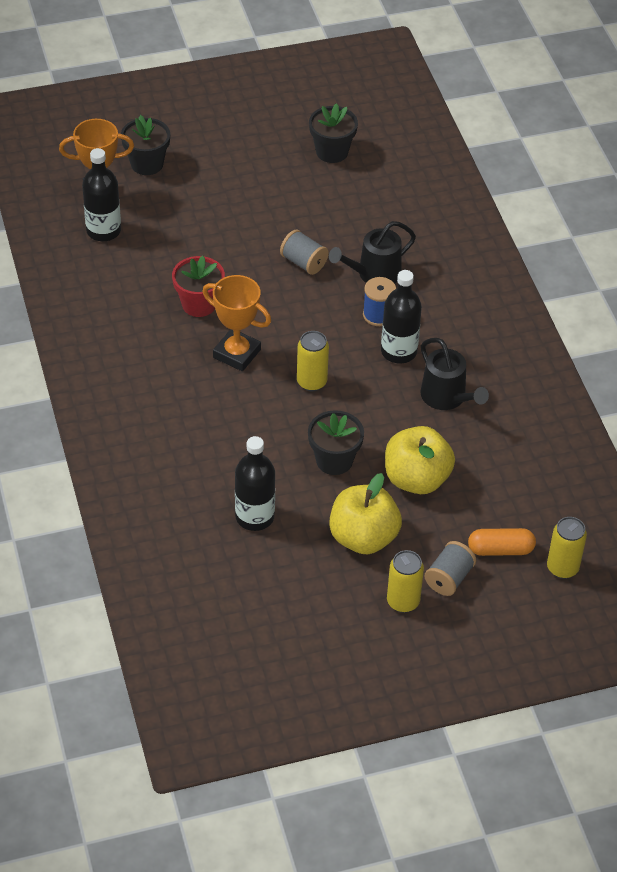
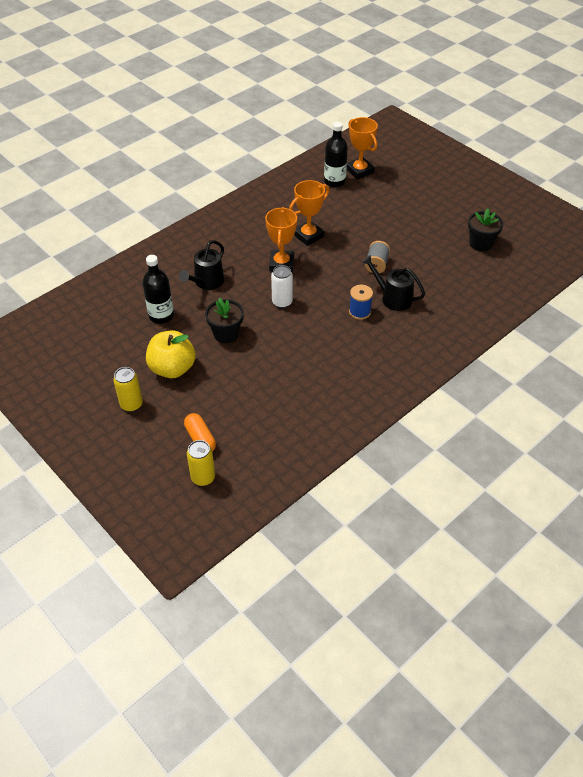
camera: 65 degrees right, 0 degrees up
black flower pot [121,115,170,175] -> none
red flower pot [172,256,225,317] -> orange trophy [289,180,329,246]
yellow can [297,331,329,391] -> white can [271,265,293,308]
black bottle [381,270,422,364] -> none
yellow apple [385,426,455,494] -> none
black watering can [421,338,489,410] -> black watering can moved to [179,240,224,290]
grey spool [424,541,476,596] -> none

